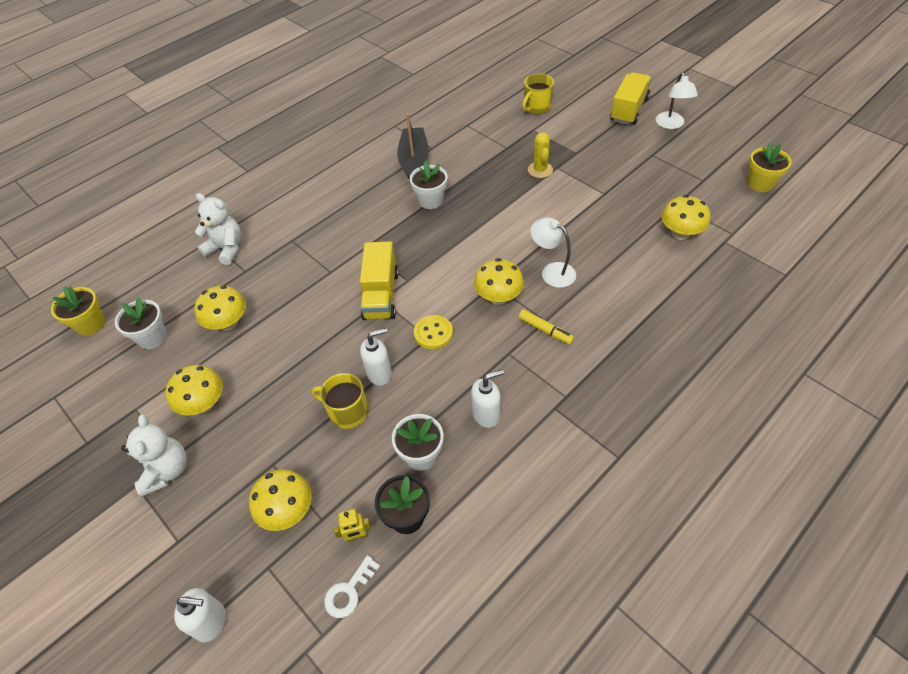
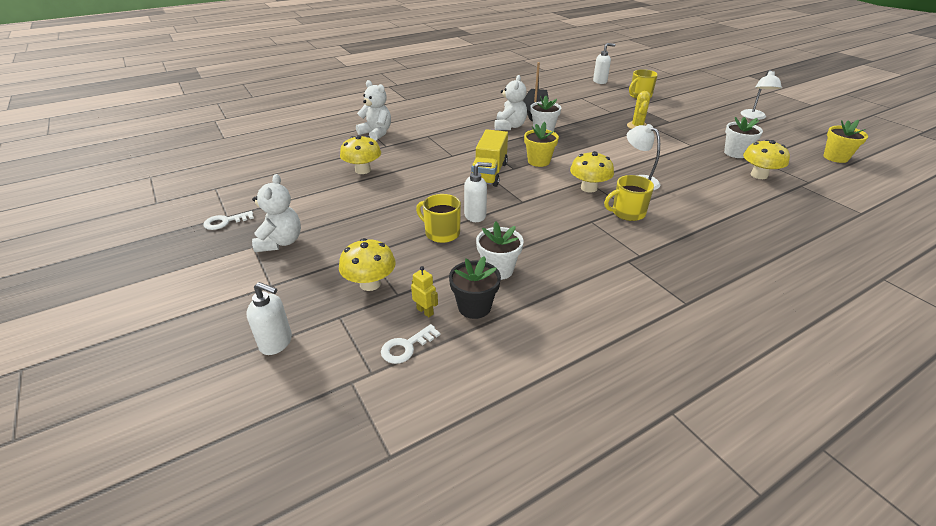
camera: 10 degrees right, 15 degrees down
yellow flower pot [51,287,105,336] -> yellow flower pot moved to [524,122,559,167]
white flower pot [115,297,167,349] -> white flower pot moved to [724,117,763,158]
yellow mushroom [166,365,223,416] -> none
yellow robot [333,509,371,542] -> yellow robot turned 135 degrees counterclockwise [411,266,438,317]
yellow button [414,315,453,349] -> none
white soap dispenser [471,369,504,428] -> white soap dispenser moved to [593,43,616,84]
yellow marker [519,309,574,344] -> yellow mug [604,175,654,221]
yellow truck [610,72,652,125] -> none
none -> white key [203,211,254,230]
none -> white teddy bear [495,75,527,130]

